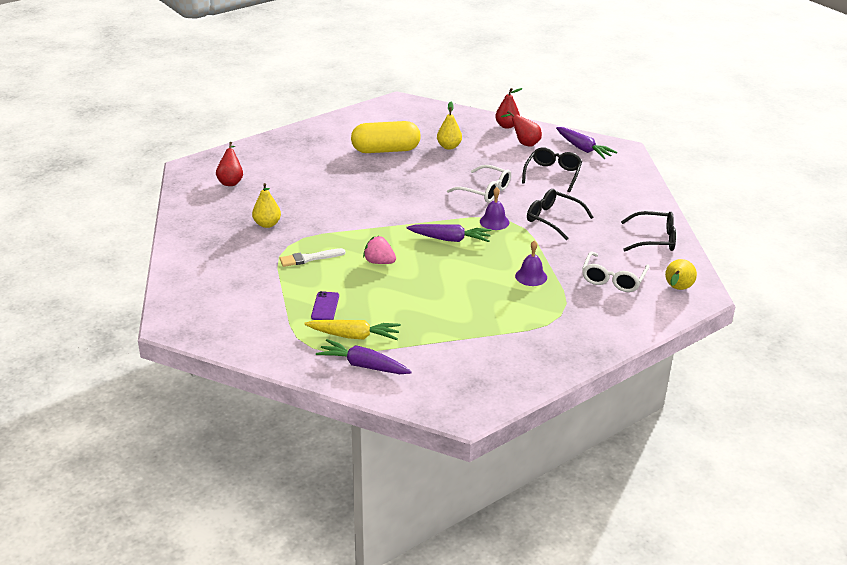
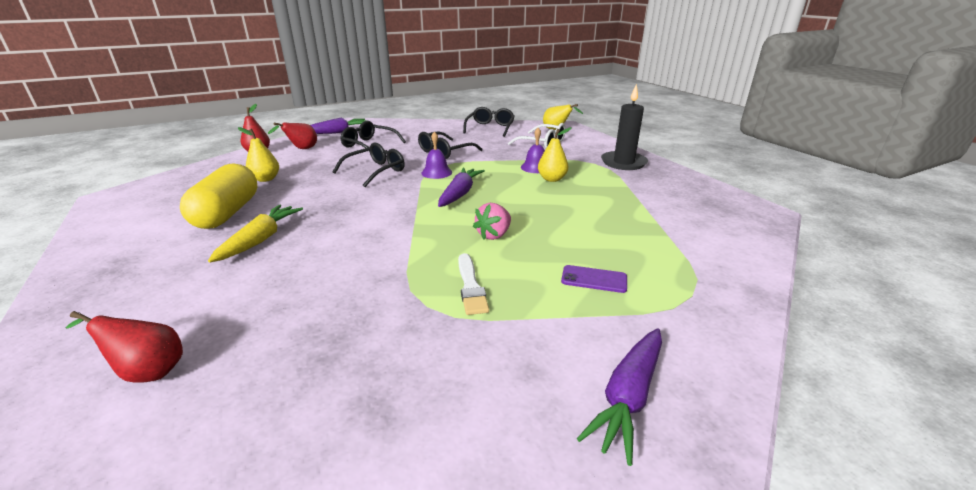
camera: 80 degrees left, 5 degrees down
yellow pear [252,183,281,228] -> yellow pear moved to [538,127,572,182]
yellow carrot [304,320,401,340] -> yellow carrot moved to [208,205,303,263]
purple carrot [316,339,412,374] -> purple carrot moved to [577,329,662,466]
white glasses [447,165,511,202] -> black glasses [332,143,405,187]
none -> black candle [601,84,648,170]

